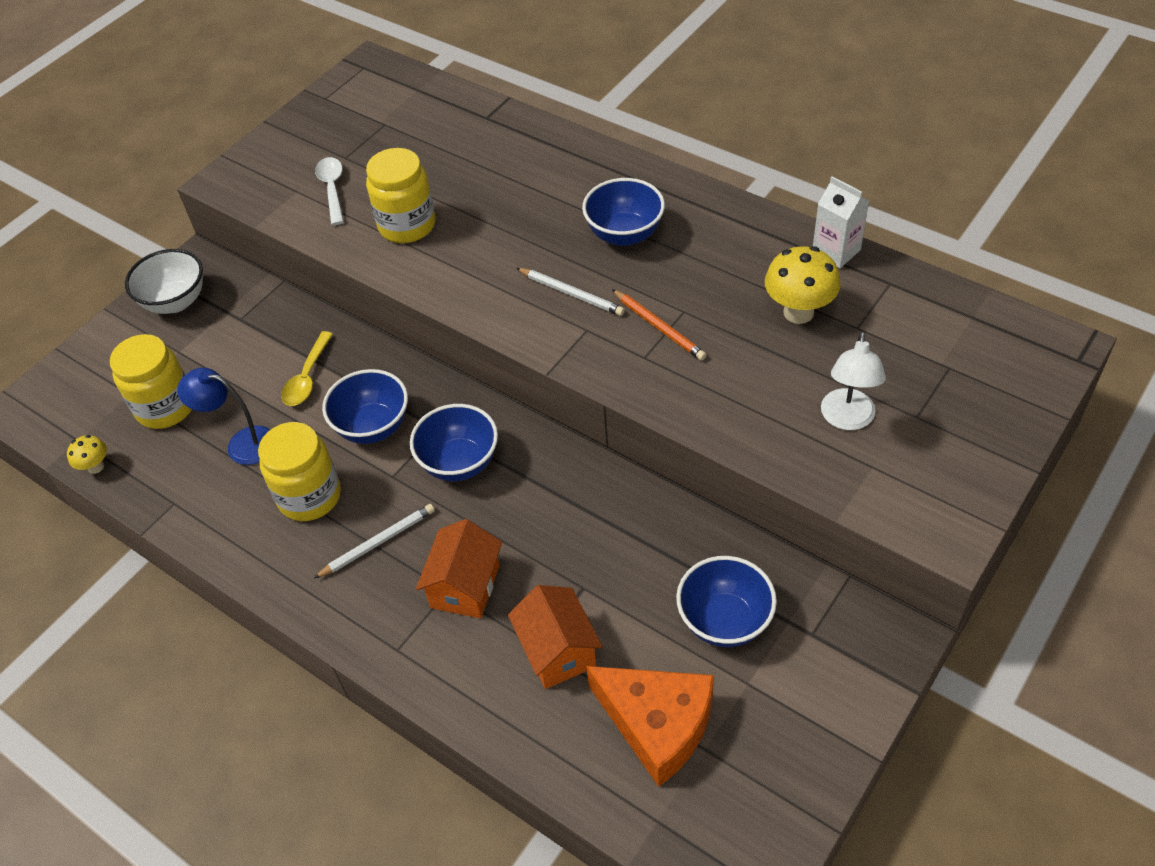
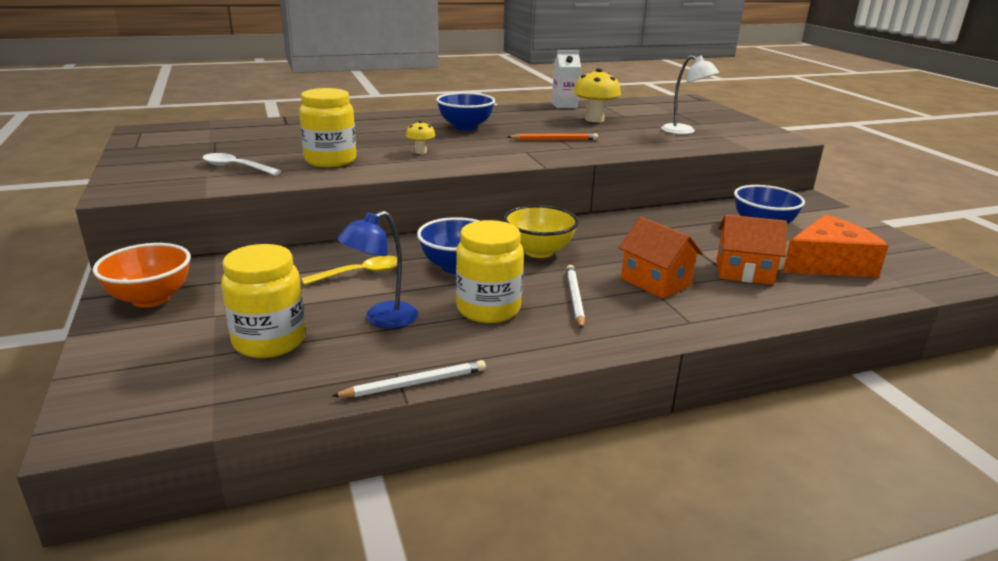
camera: 60 degrees left, 25 degrees down
yellow mushroom [67,435,107,474] -> yellow mushroom moved to [406,120,435,154]
white bowl [125,249,203,314] -> orange bowl [93,243,191,308]
yellow spoon [281,331,333,406] -> yellow spoon turned 75 degrees counterclockwise [301,256,397,285]
blue bowl [410,404,498,481] -> yellow bowl [504,205,579,258]
white pencil [516,268,625,316] -> white pencil moved to [332,360,486,397]

